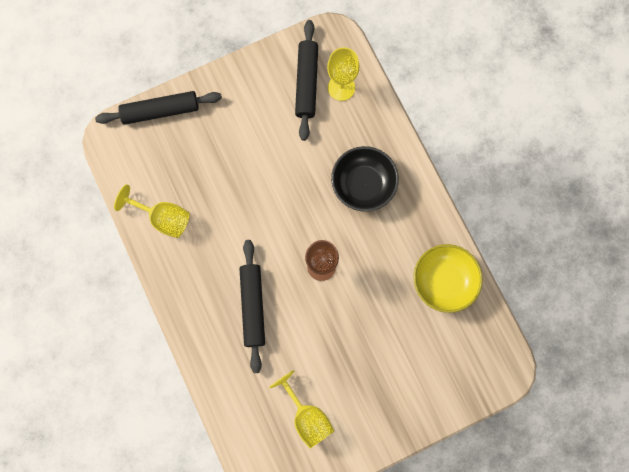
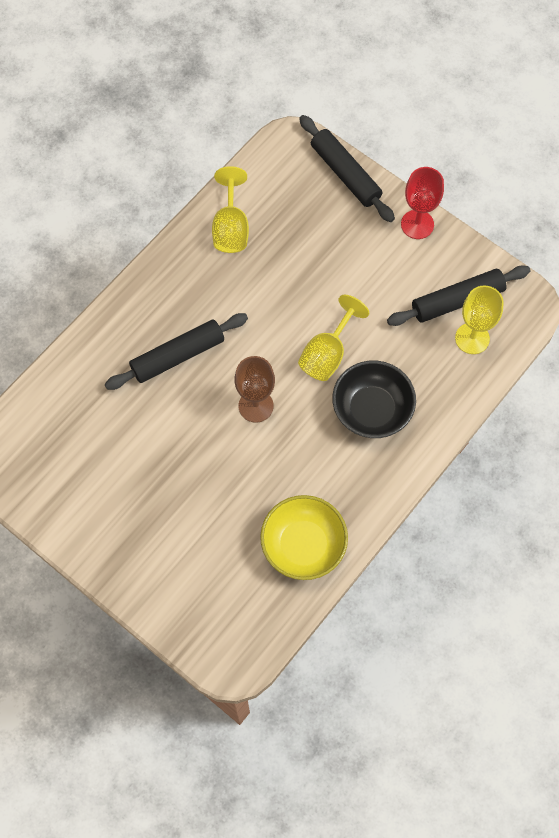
camera: 65 degrees right, 10 degrees down
yellow goblet [269,370,334,448] -> yellow goblet moved to [298,295,369,381]
none -> red goblet [401,167,444,239]

